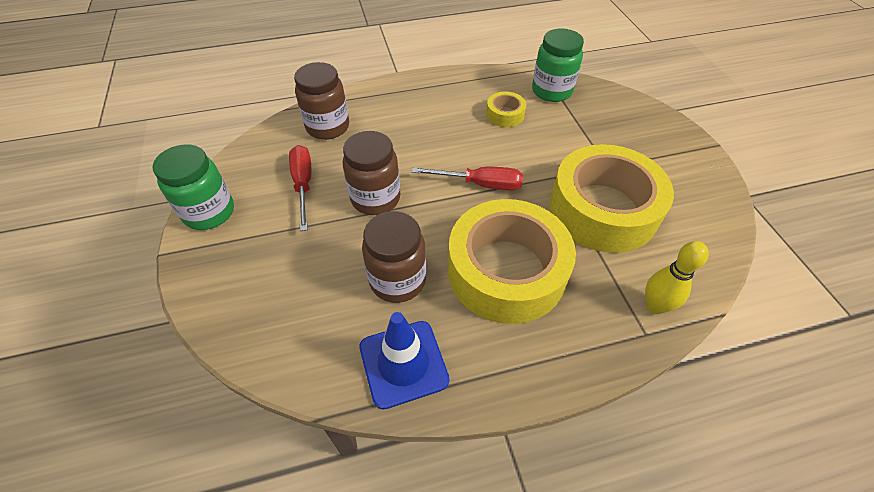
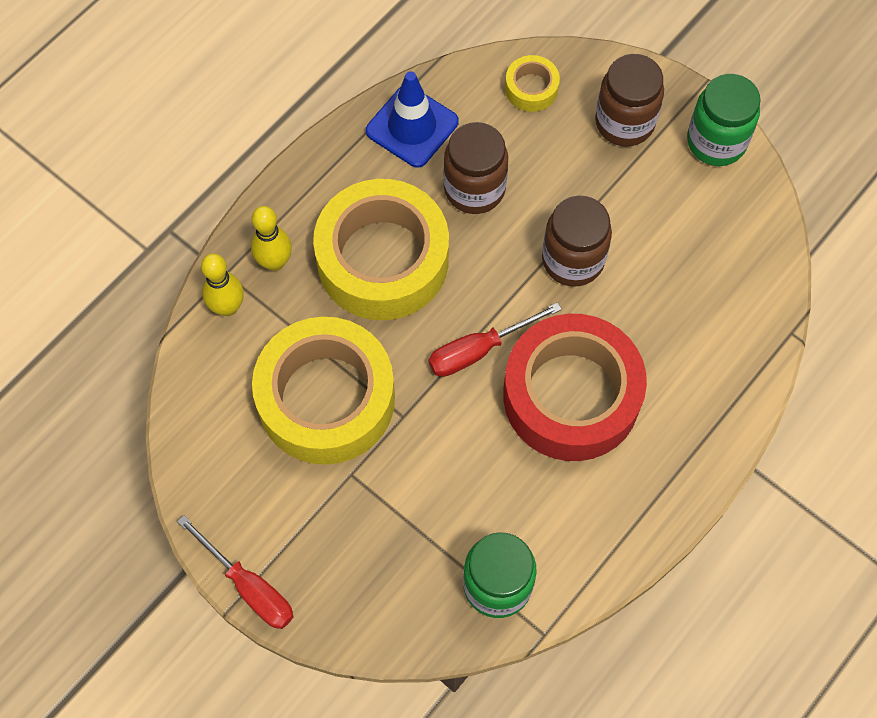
camera: 145 degrees right, 15 degrees up
red screwdriver [289,145,311,231] -> red screwdriver moved to [177,515,294,629]
brown jar [294,62,349,140] -> brown jar moved to [595,54,664,147]
yellow tape [486,92,526,127] -> yellow tape moved to [505,55,560,112]
none -> yellow bowling pin [251,206,292,271]
none -> red tape [503,314,647,461]

